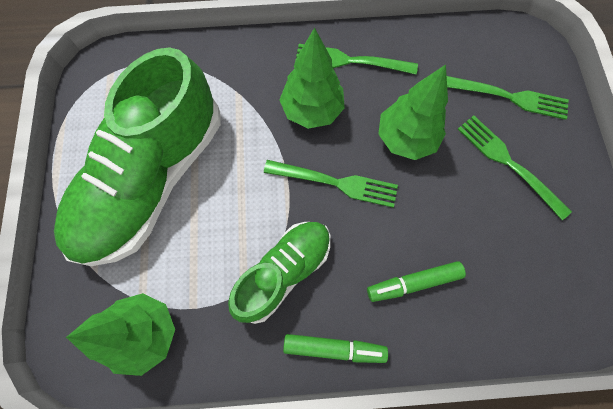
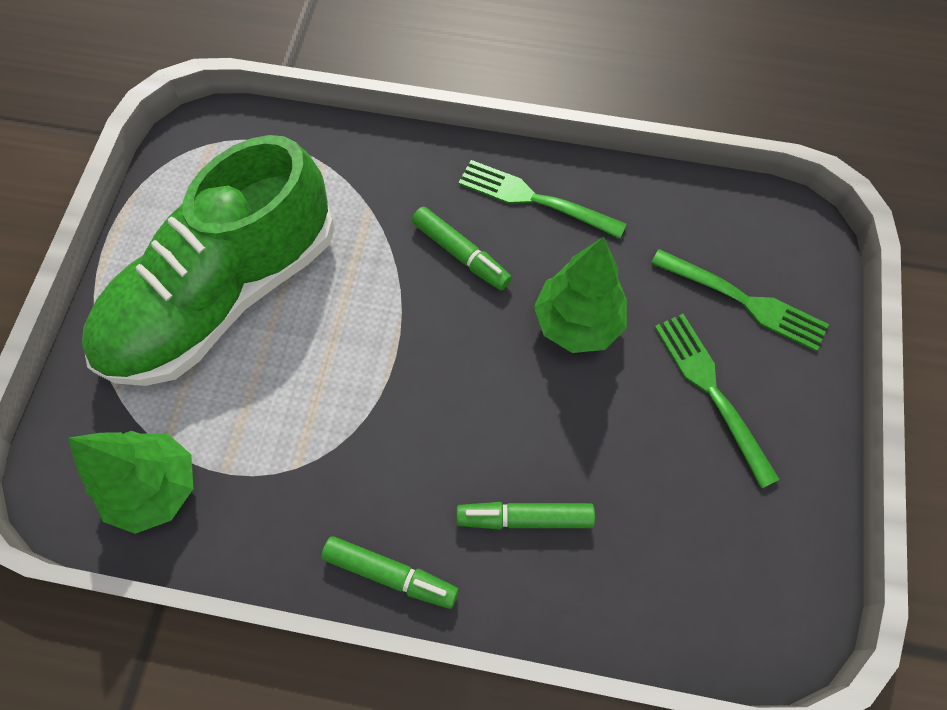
camera: 15 degrees right, 5 degrees down
green shoe [228,222,330,324] -> none
green fork [264,160,398,208] -> none
green tree [280,28,345,129] -> green marker [412,207,512,290]

